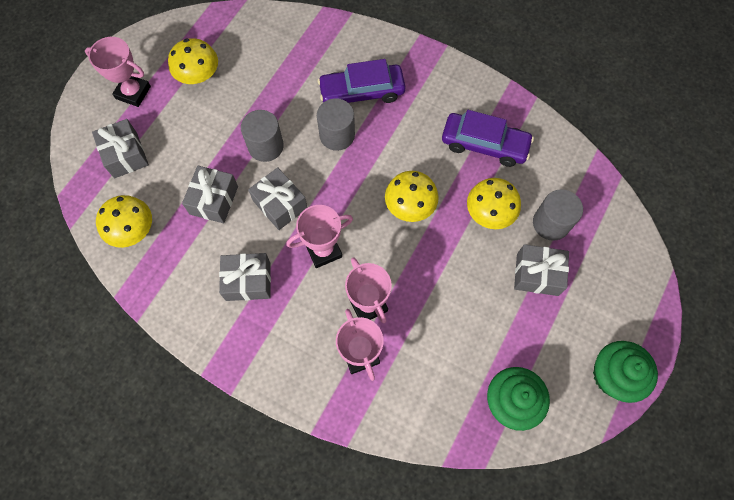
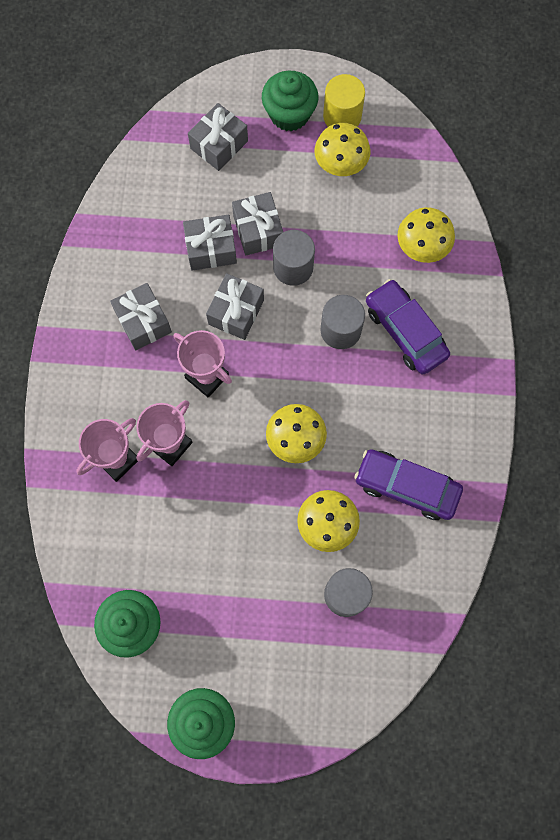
camera: 65 degrees right, 5 degrees up
pink trophy [85,37,151,107] -> green cupcake [262,71,318,131]
yellow mushroom [96,195,152,248] -> yellow mushroom moved to [397,207,455,263]
purple car [442,110,534,167] -> purple car turned 120 degrees clockwise [354,449,463,520]
grey gift [514,244,569,296] -> grey gift moved to [232,192,283,255]
none -> yellow cylinder [323,74,365,127]

